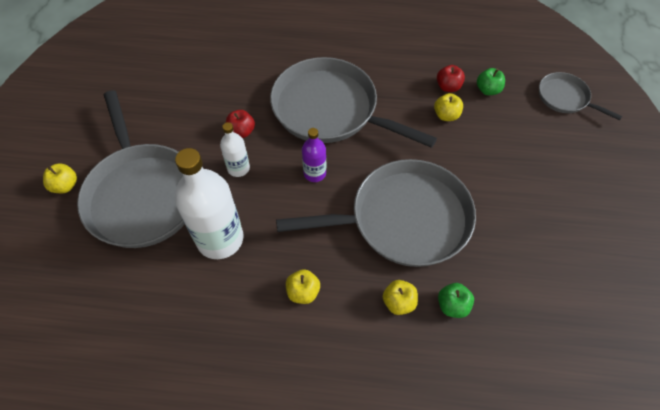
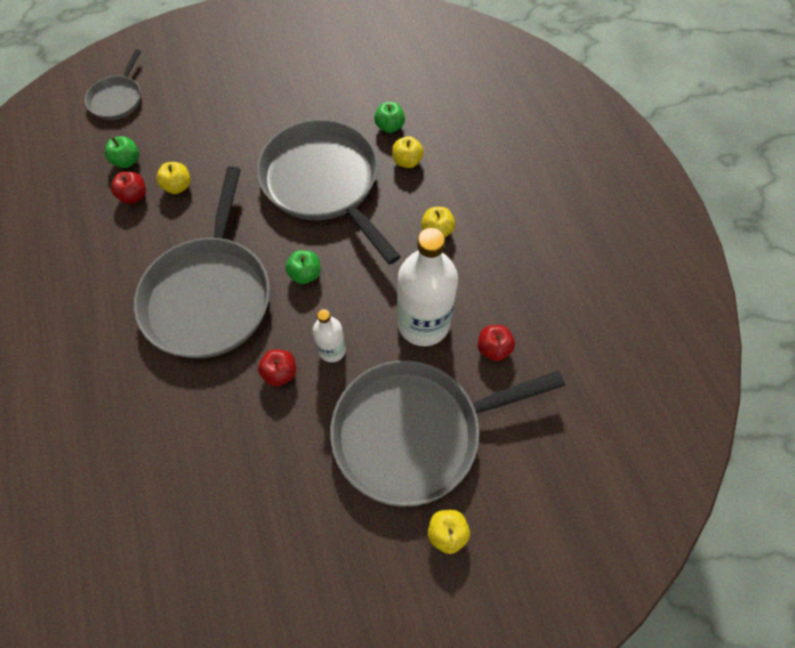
camera: 115 degrees left, 5 degrees up
grey pan [77,90,185,248] -> grey pan turned 150 degrees counterclockwise [330,360,565,507]
purple bottle [302,128,326,182] -> green apple [286,250,321,284]
none -> red apple [478,325,515,361]

